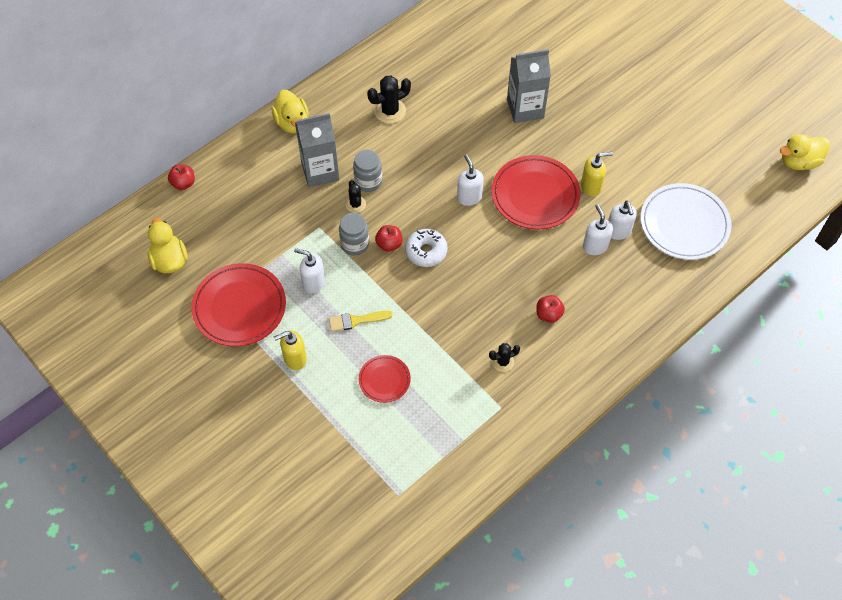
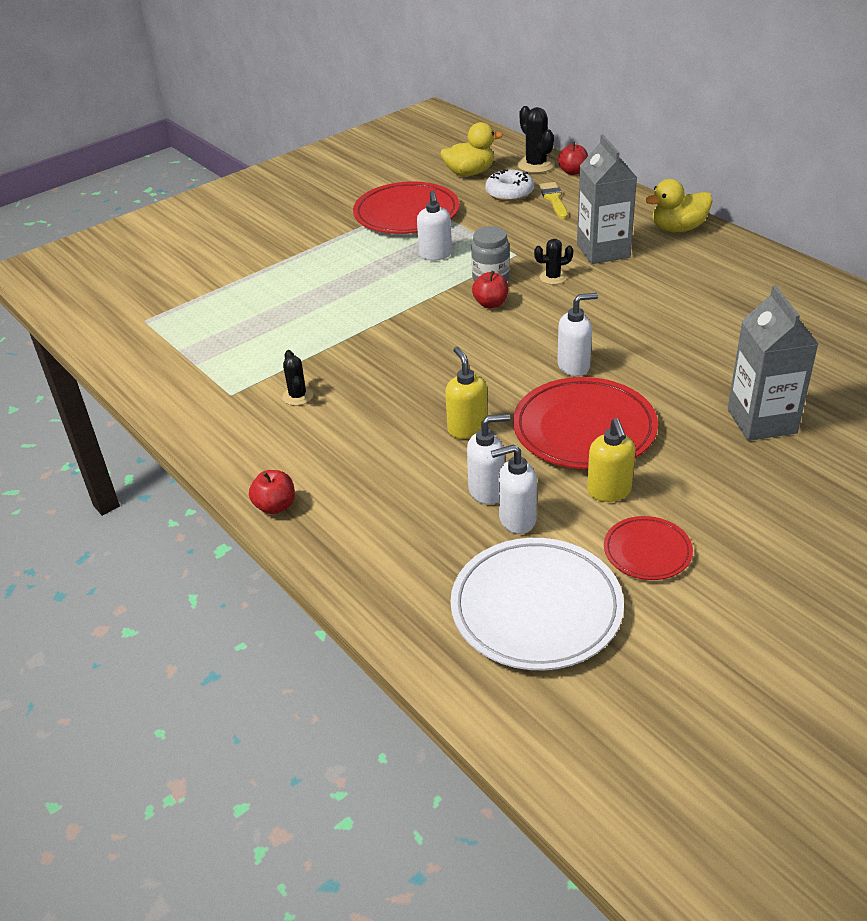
camera: 95 degrees right, 20 degrees down
yellow soap dispenser [274,331,307,370] -> yellow soap dispenser moved to [445,347,488,439]
white soap dispenser [294,248,325,293] -> white soap dispenser turned 150 degrees clockwise [417,190,452,260]
yellow brush [329,311,393,332] -> yellow brush moved to [539,182,568,219]
grey jar [353,150,382,192] -> none
red plate [359,355,411,403] -> red plate moved to [604,516,693,580]
black cactus [367,75,411,124] -> black cactus moved to [517,106,555,173]
white donut [405,229,448,267] -> white donut moved to [485,169,534,202]
red apple [536,295,565,323] -> red apple moved to [249,470,295,514]
yellow duck [780,134,830,170] -> none

